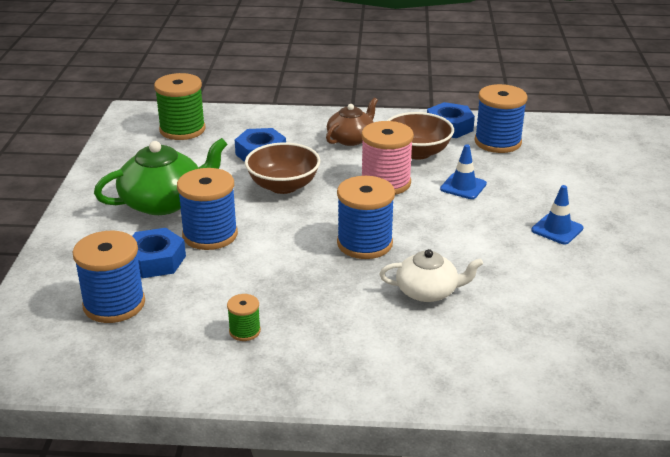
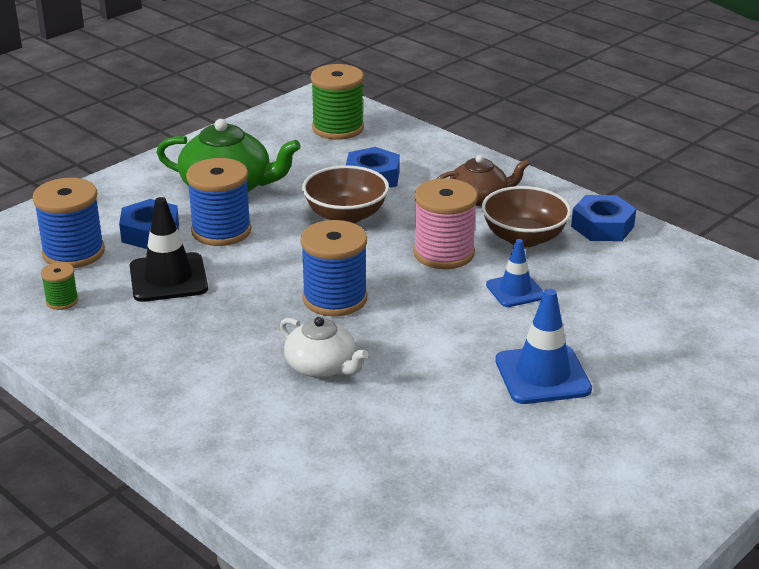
camera: 40 degrees right, 0 degrees up
green spool [227,294,261,341] -> green spool moved to [41,262,79,310]
blue spool [475,84,527,153] -> none
blue traffic cone [531,185,584,244] -> blue traffic cone [495,289,592,404], size x1.55
none -> black traffic cone [130,197,208,302]

